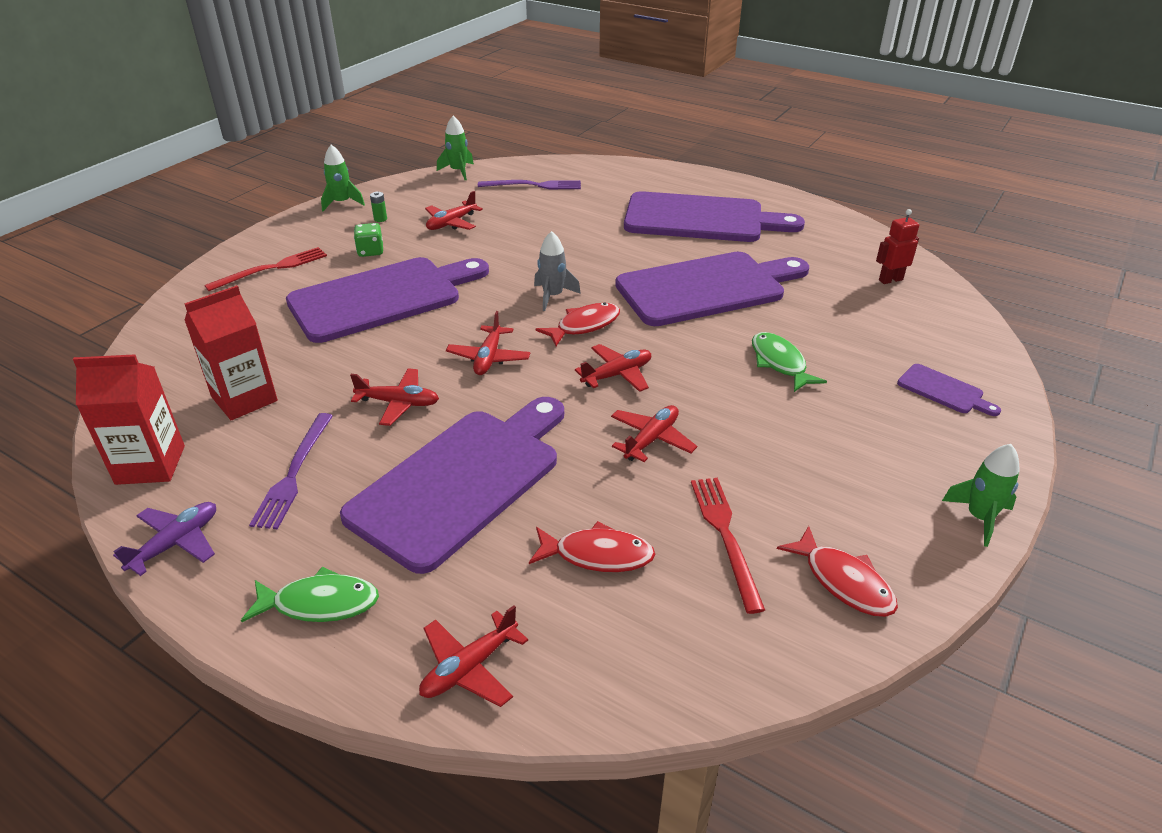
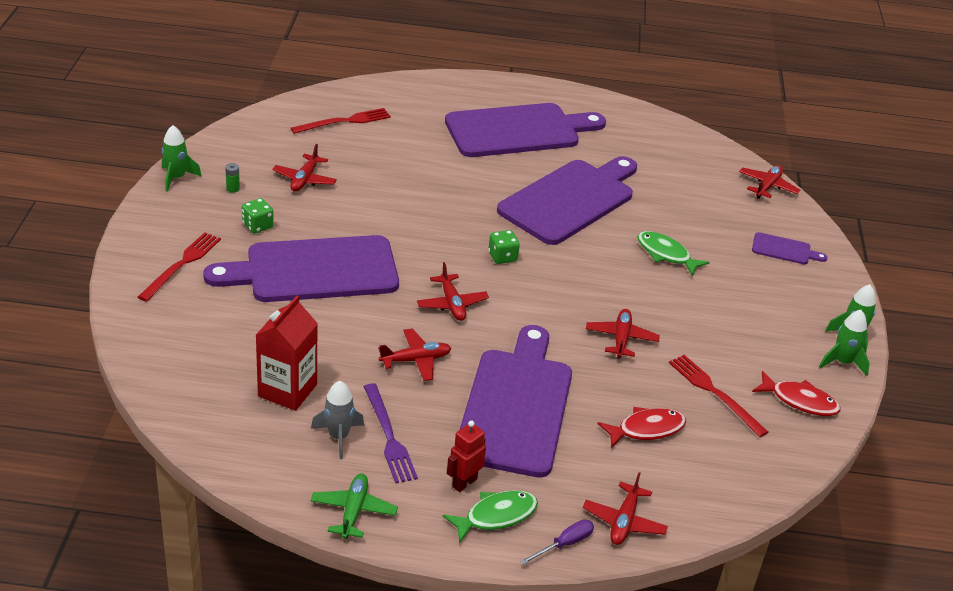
camera: 30 degrees left, 0 degrees up
red carton [73,354,185,485] -> none
purple plane [113,502,216,576] -> green plane [311,473,398,539]
purple cutting board [286,257,489,343] -> purple cutting board turned 135 degrees counterclockwise [203,235,399,302]
green rocket [437,116,474,180] -> green rocket moved to [819,310,870,376]
purple fork [478,180,581,189] -> red fork [291,108,391,134]
grey rocket [534,231,581,311] -> grey rocket moved to [311,381,364,459]
red fish [536,303,620,346] -> green dice [488,230,520,264]
red plane [575,344,651,392] -> red plane moved to [739,165,800,199]
red robot [876,209,919,284] -> red robot moved to [447,421,486,492]
none -> purple screwdriver [520,519,594,565]

